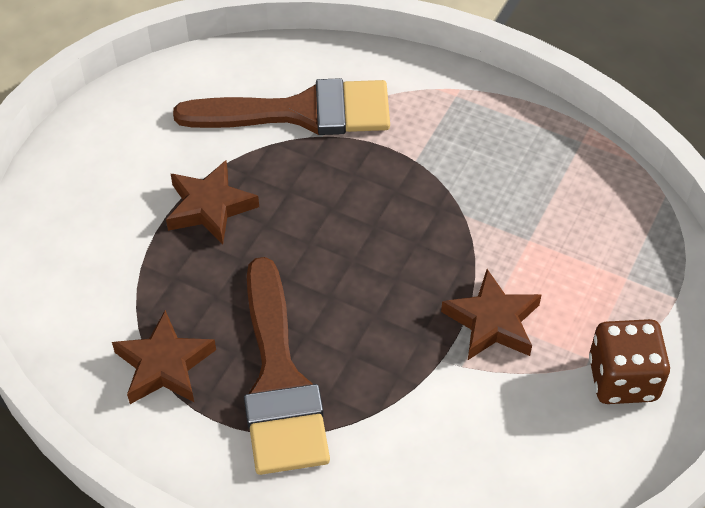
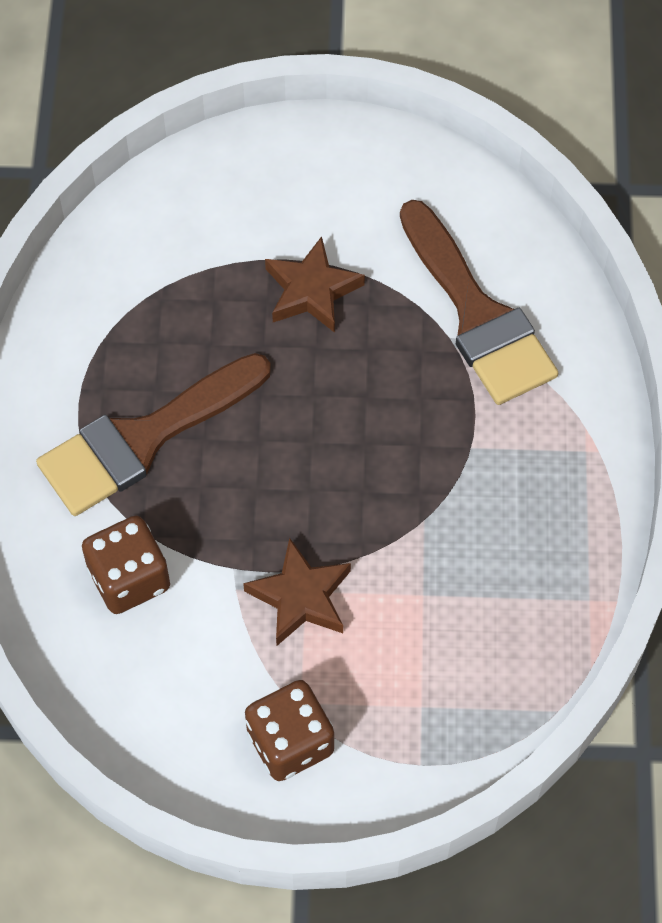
camera: 65 degrees right, 10 degrees up
brown star [112,310,216,404] -> none
none -> brown dice [82,516,170,614]

